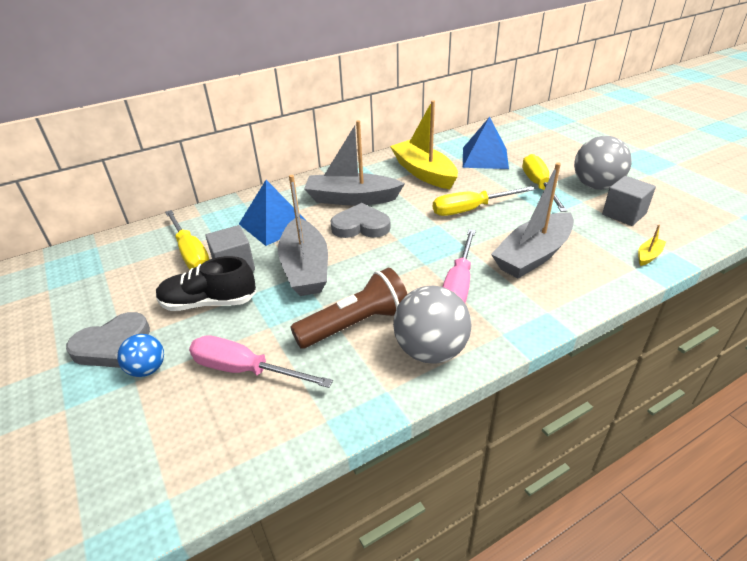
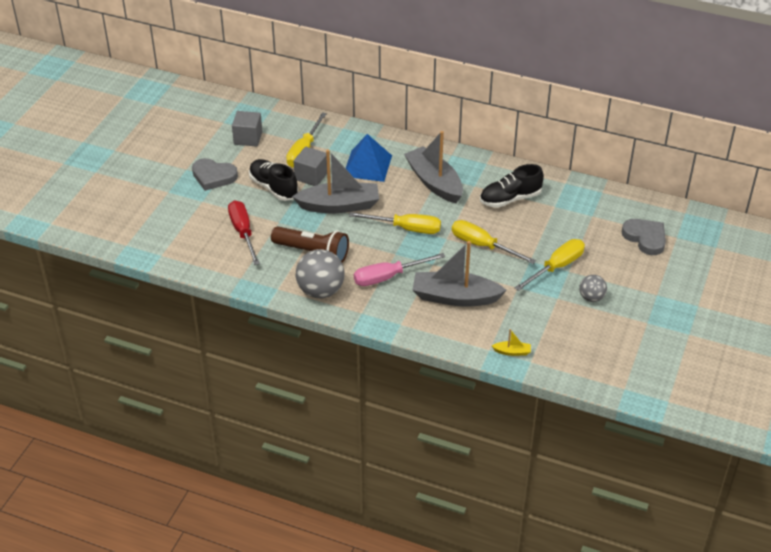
camera: 50 degrees right, 5 degrees up
blue ball [117,334,164,377] -> none
pink screwdriver [189,336,333,388] -> red screwdriver [228,200,260,265]
grey boat [278,175,328,296] -> grey boat turned 135 degrees counterclockwise [292,150,379,213]
grey heart [331,203,390,238] -> grey heart moved to [622,219,666,255]
yellow boat [390,100,458,189] -> black shoe [480,164,544,208]
blue pyramid [463,117,509,169] -> none
grey ball [574,136,632,190] -> grey ball [579,275,607,302], size x0.56
grey cube [602,176,656,226] -> grey cube moved to [232,111,262,147]
none -> yellow screwdriver [349,212,441,234]

